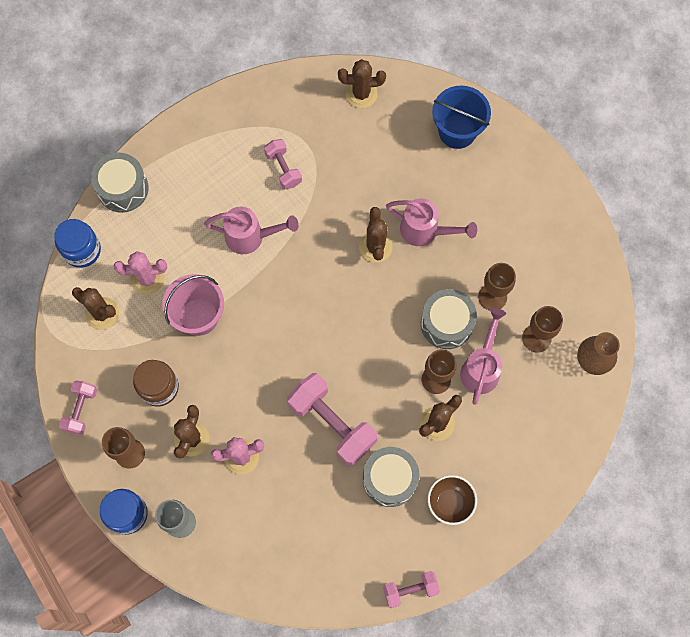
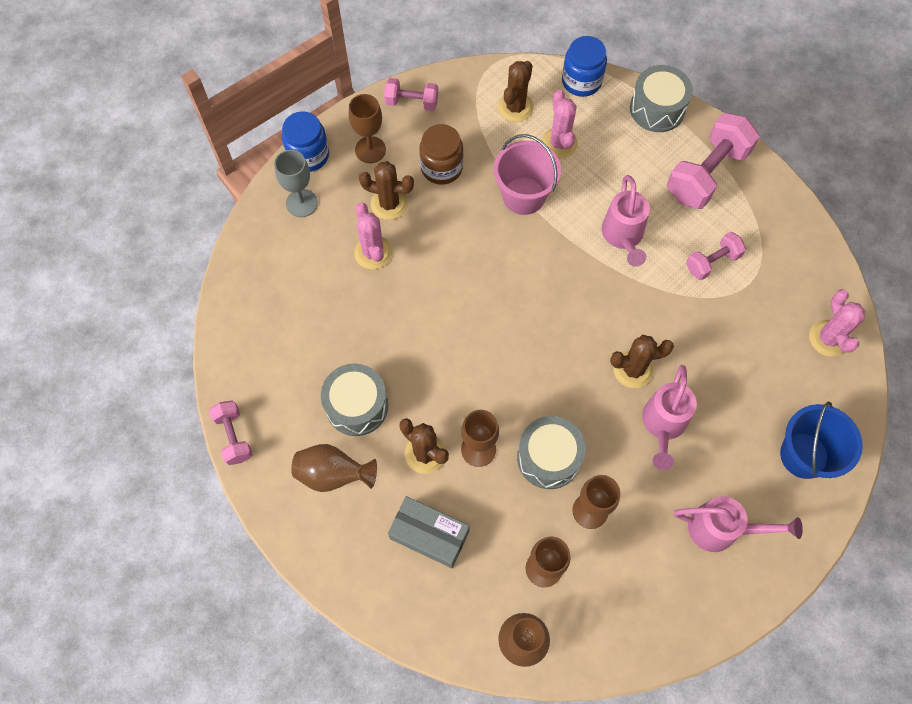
camera: 85 degrees right, 5 degrees down
pink dumbbell [287,373,378,466] -> pink dumbbell moved to [667,113,760,209]
brown cactus [338,59,386,108] -> pink cactus [809,289,865,356]
brown bowl [428,475,477,525] -> brown vase [291,444,377,492]
pink watering can [460,308,506,405] -> pink watering can moved to [674,496,803,552]
none -> grey box [388,496,470,568]

